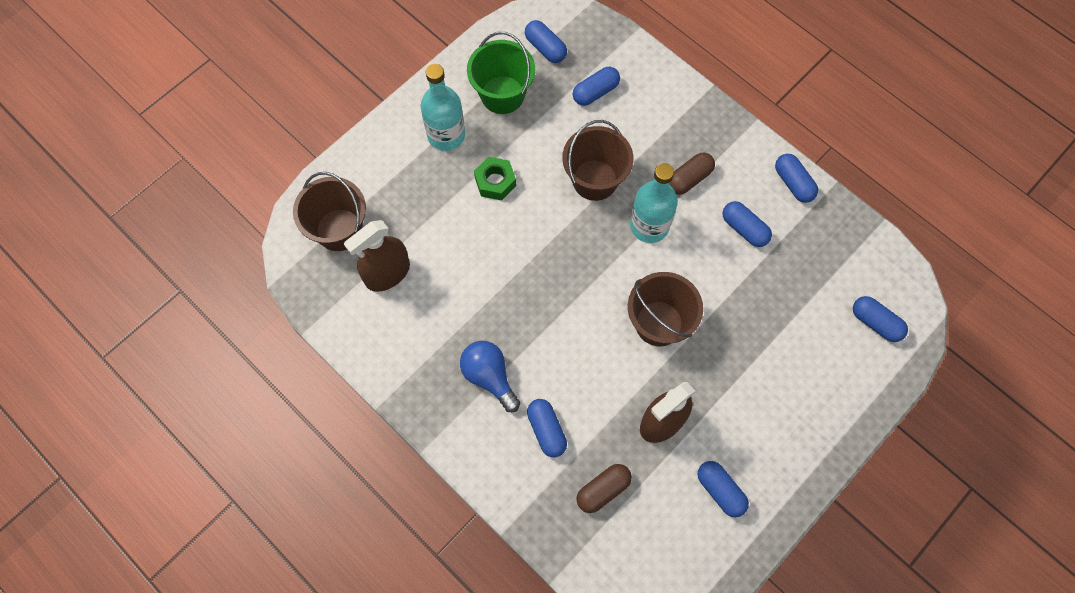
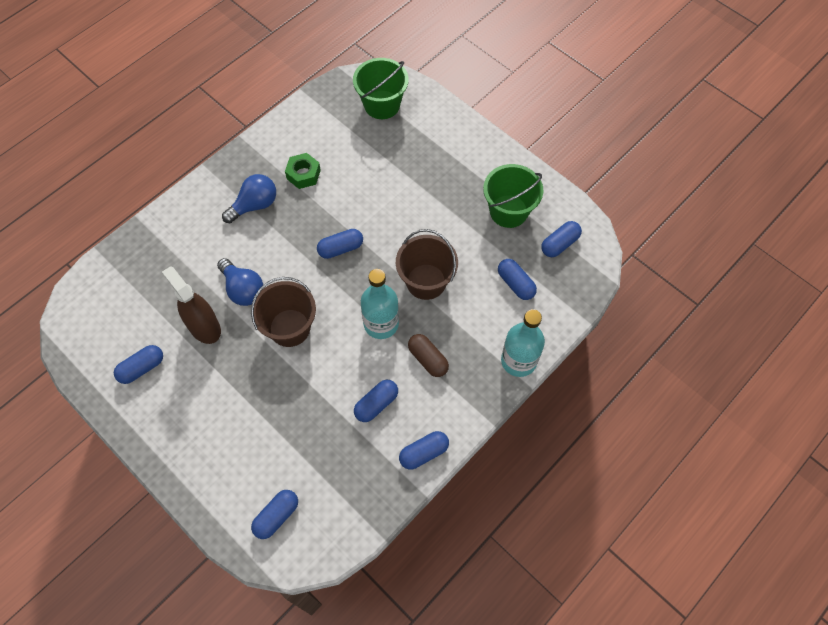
camera: 90 degrees right, 5 degrees down
brown bucket [293,172,366,251] -> green bucket [353,58,409,119]
brown spray bottle [344,220,410,292] -> none
turquoise bottle [421,64,465,151] -> turquoise bottle moved to [501,309,545,377]
green nut [474,157,516,200] -> green nut moved to [285,153,321,189]
blue capsule [527,399,567,457] -> blue capsule moved to [317,229,363,259]
brown capsule [576,464,632,513] -> none
none -> blue light bulb [217,258,263,306]

